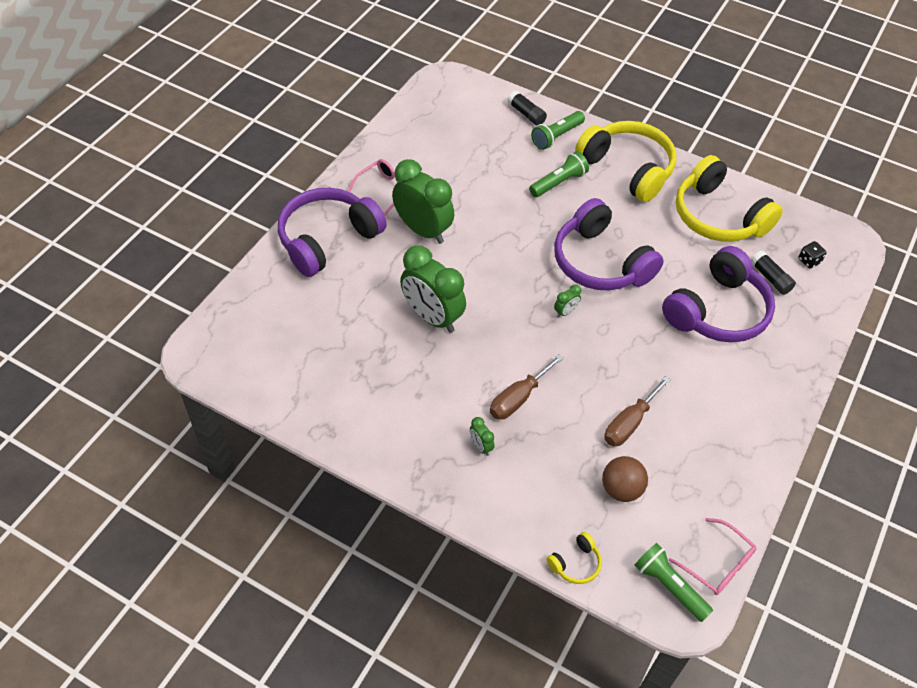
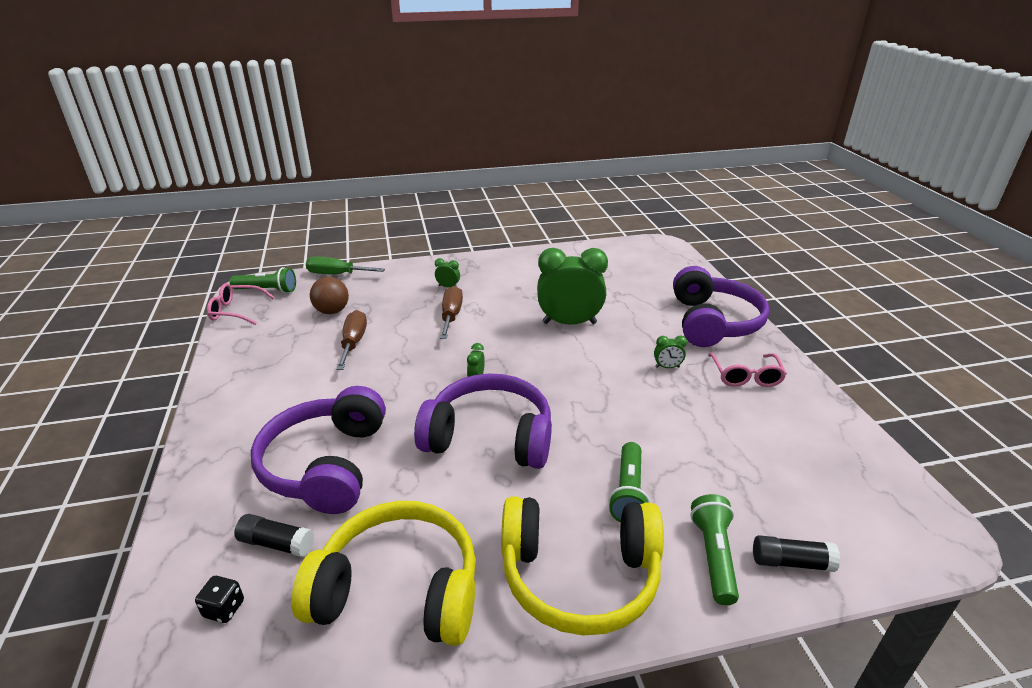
camera: 140 degrees right, 20 degrees down
green clock [392,159,454,244] -> green clock [654,335,687,368], size x0.41
yellow headphones [546,532,602,584] -> green screwdriver [306,257,385,274]

